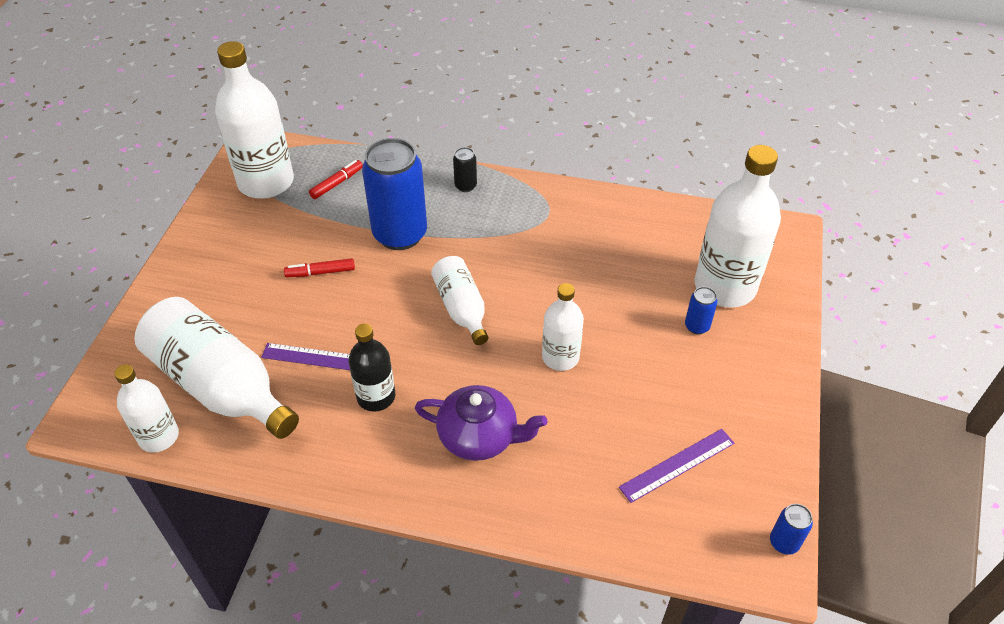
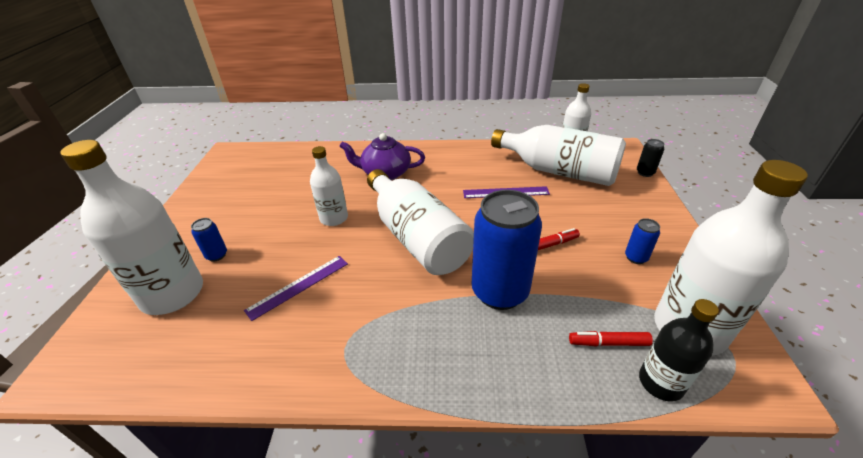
camera: 170 degrees right, 10 degrees down
red marker [309,160,363,199] -> red marker turned 60 degrees clockwise [569,331,653,346]
black bottle [348,323,395,412] -> black bottle moved to [639,299,719,402]
white bottle [431,256,488,345] -> white bottle [367,169,474,275], size x1.77
black can [453,147,477,192] -> black can moved to [637,139,664,177]
purple ruler [619,429,735,503] -> purple ruler moved to [244,256,348,321]
blue can [770,504,813,555] -> blue can moved to [625,218,660,264]

